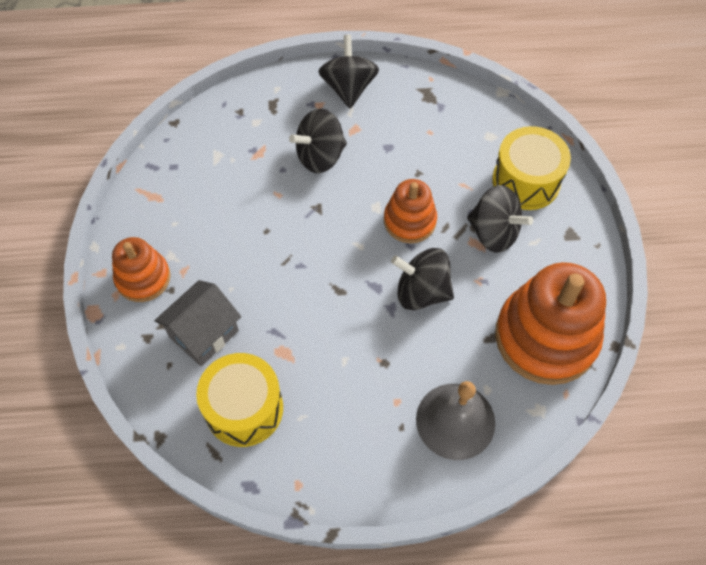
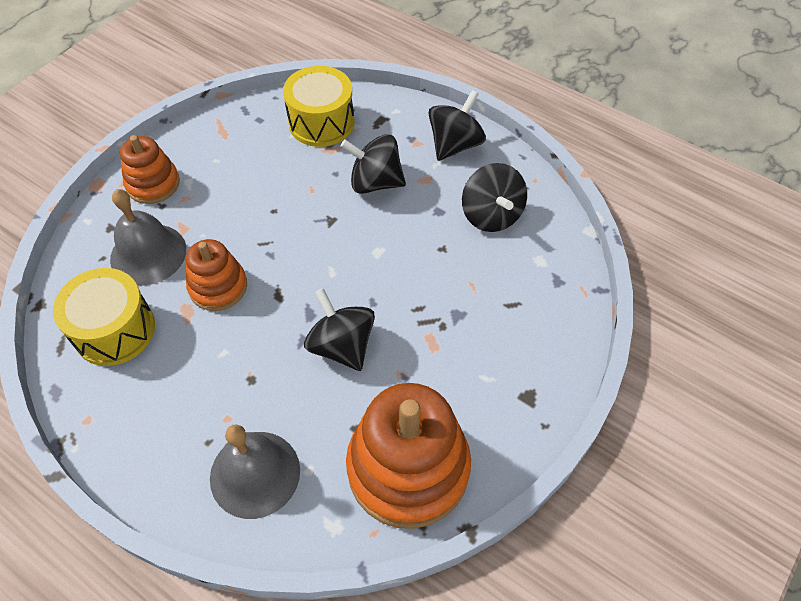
camera: 40 degrees right, 5 degrees down
grey house [154,280,241,366] -> grey bell [110,189,186,286]
orange stacking toy [384,179,437,243] -> orange stacking toy moved to [186,239,247,311]
black spinning top [467,185,533,253] -> black spinning top moved to [462,163,527,232]
yellow drum [492,126,571,210] -> yellow drum moved to [283,66,354,147]

